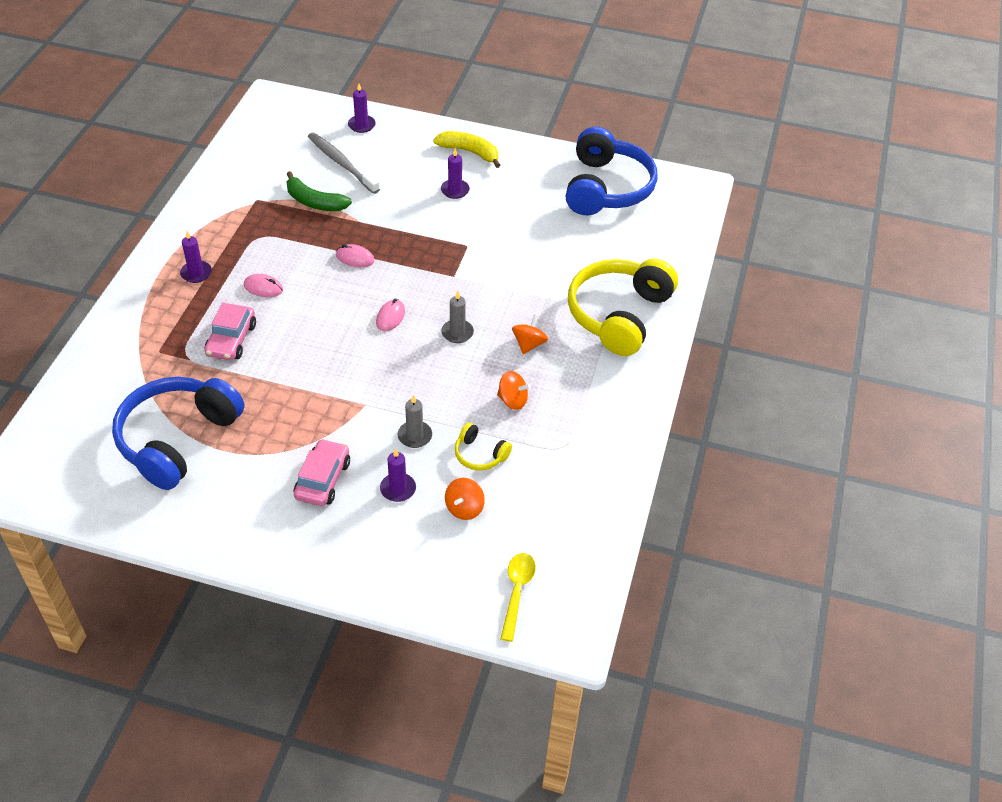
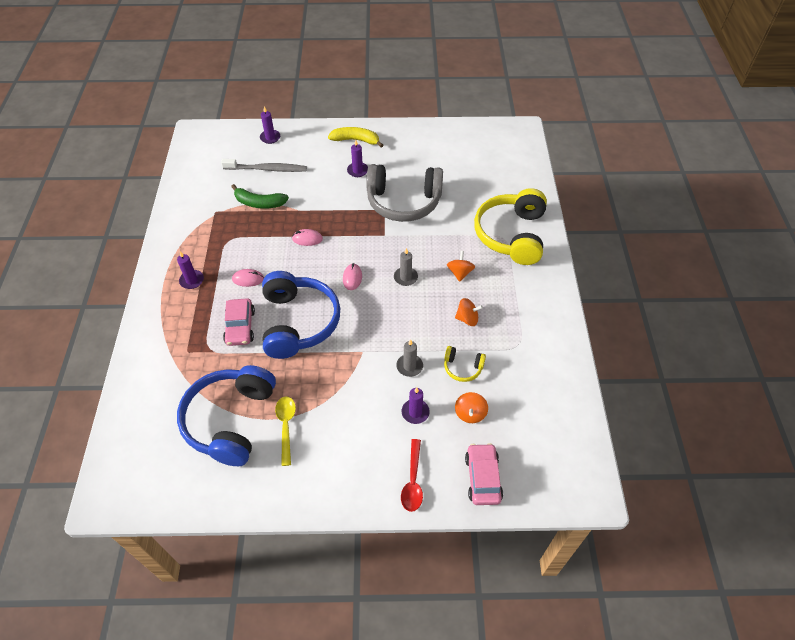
camera: 15 degrees left, 5 degrees up
pink car [294,439,350,506] -> pink car moved to [465,443,503,505]
grey toothbrush [308,133,380,194] -> grey toothbrush turned 150 degrees clockwise [221,159,307,172]
yellow spoon [500,553,536,642] -> yellow spoon moved to [275,396,296,466]
blue headphones [566,127,658,215] -> blue headphones moved to [262,271,340,359]
none -> grey headphones [366,164,443,222]
none -> red spoon [401,439,423,512]

